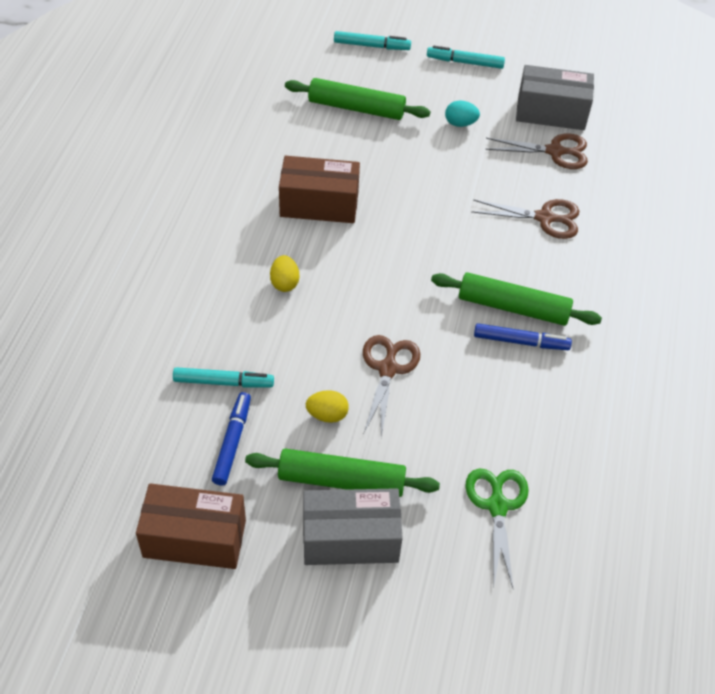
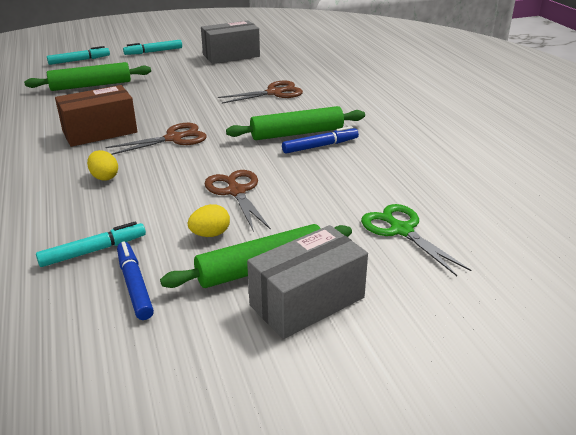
camera: 30 degrees left, 20 degrees down
brown box [136,483,246,569] -> none
turquoise egg [445,101,480,127] -> none
brown scissors [485,133,588,169] -> brown scissors moved to [105,123,207,155]

